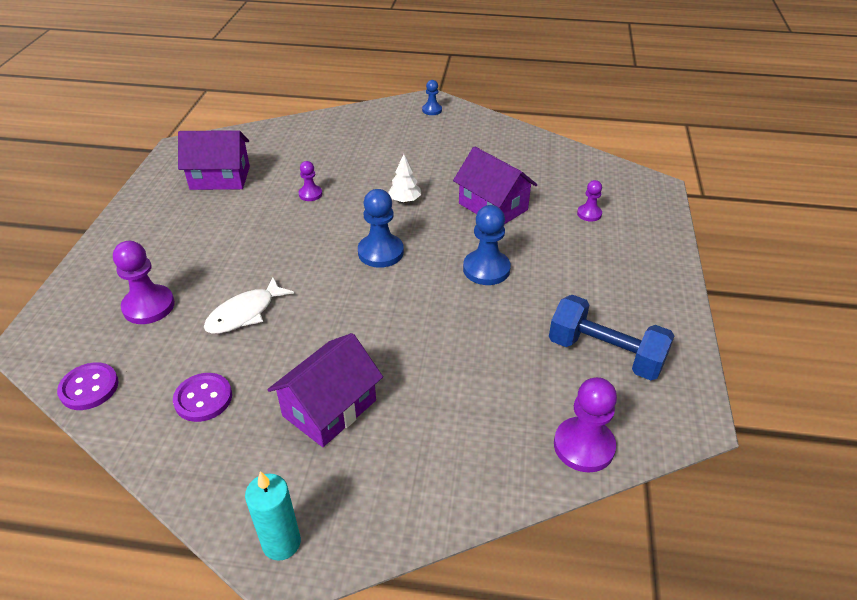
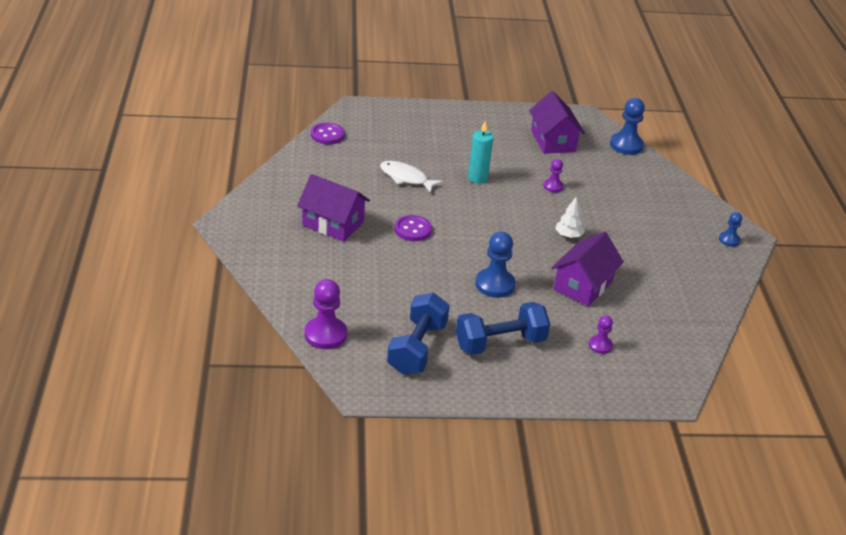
camera: 75 degrees right, 5 degrees down
purple pawn [113,241,175,324] -> none
purple button [173,373,232,422] -> purple button moved to [394,215,432,241]
turquoise candle [245,471,301,561] -> turquoise candle moved to [468,121,493,184]
blue pawn [358,189,404,268] -> blue pawn moved to [610,98,645,155]
none -> blue dumbbell [456,302,550,355]

